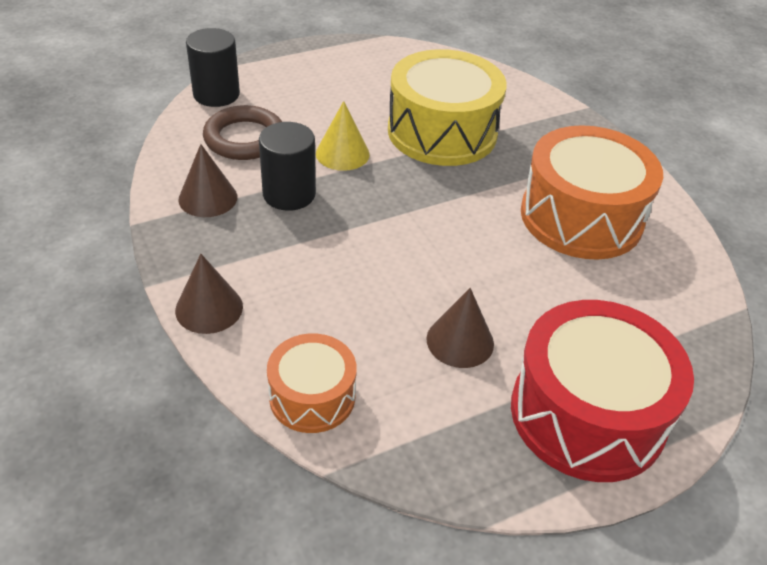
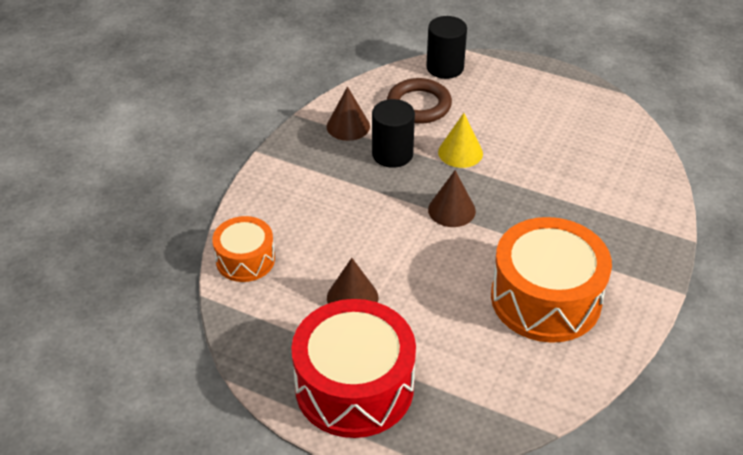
camera: 55 degrees right, 0 degrees up
brown cone [175,254,243,334] -> brown cone moved to [428,170,476,227]
yellow drum [388,49,507,166] -> none

